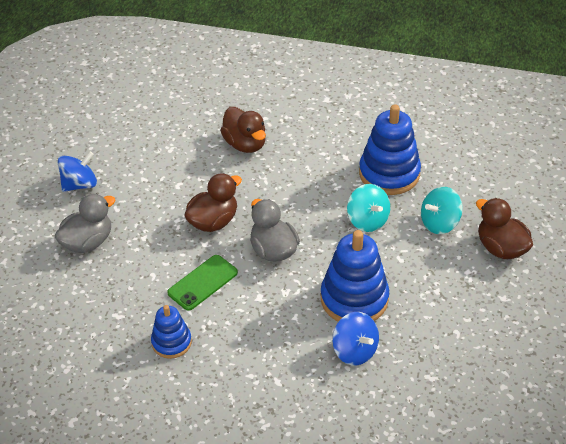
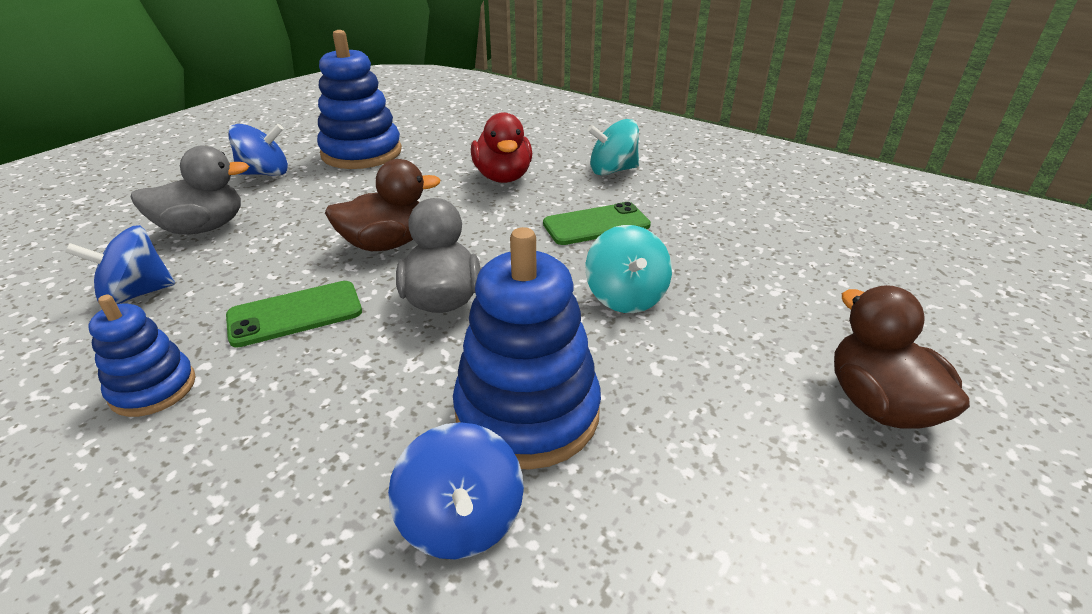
camera: 20 degrees right, 10 degrees down
brown duck [220,107,266,153] -> red duck [471,112,532,183]
blue stacking toy [359,104,421,195] -> blue stacking toy moved to [317,30,402,169]
turquoise spinning top [421,186,463,234] -> turquoise spinning top moved to [587,119,639,175]
none -> blue spinning top [65,225,175,304]
none -> green phone [543,202,651,245]

